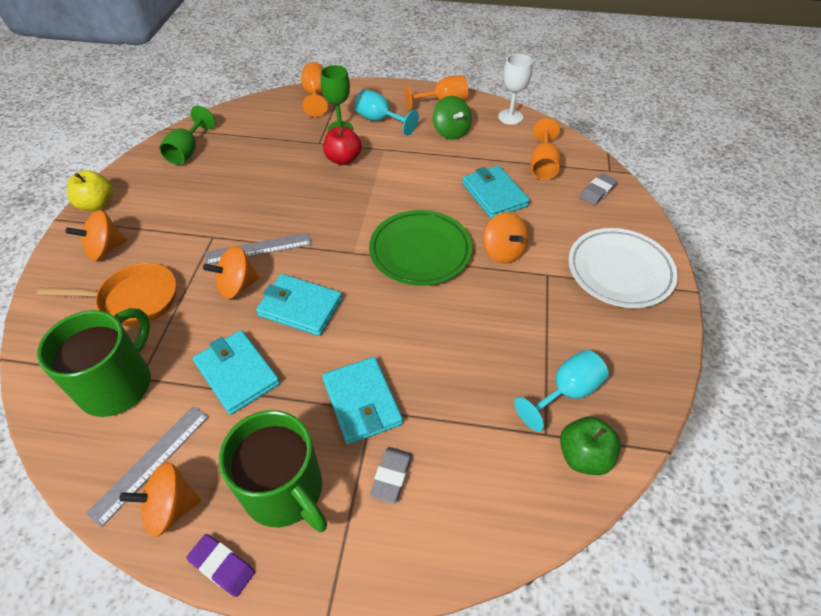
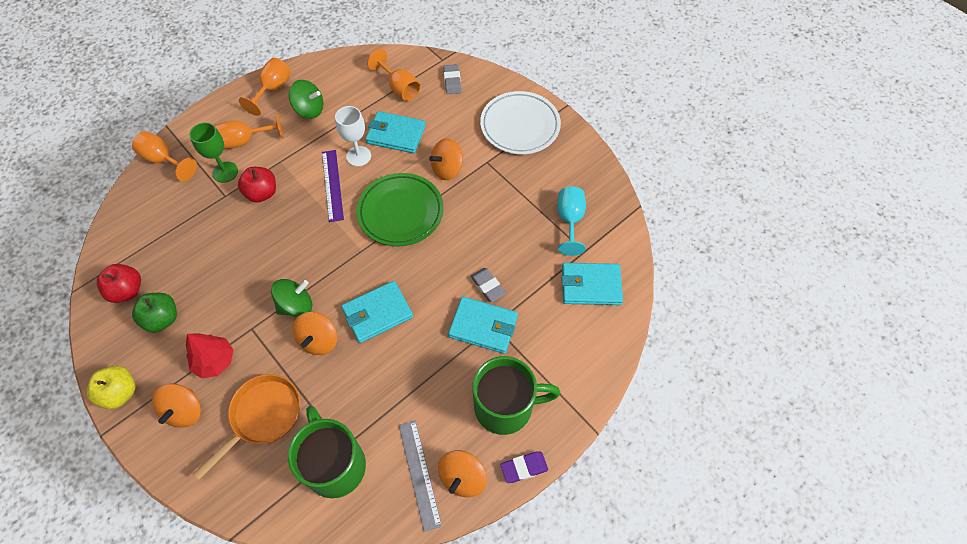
camera: 50 degrees left, 10 degrees up
green goblet [159,106,215,165] -> red apple [96,264,141,303]
turquoise wallet [193,330,280,415] -> turquoise wallet moved to [562,263,623,305]
grey ruler [205,232,312,264] -> green spinning top [271,279,313,317]
turquoise goblet [355,89,419,136] -> orange goblet [215,113,284,149]
grey eraser [370,447,412,504] -> grey eraser moved to [471,268,506,302]
orange spinning top [483,212,528,264] -> orange spinning top turned 135 degrees clockwise [429,138,463,180]
white goblet [498,54,533,125] -> white goblet moved to [335,106,371,166]
green apple [560,417,621,475] -> green apple moved to [132,293,177,333]
none -> red tree [186,333,234,378]
none -> purple ruler [322,150,344,222]

